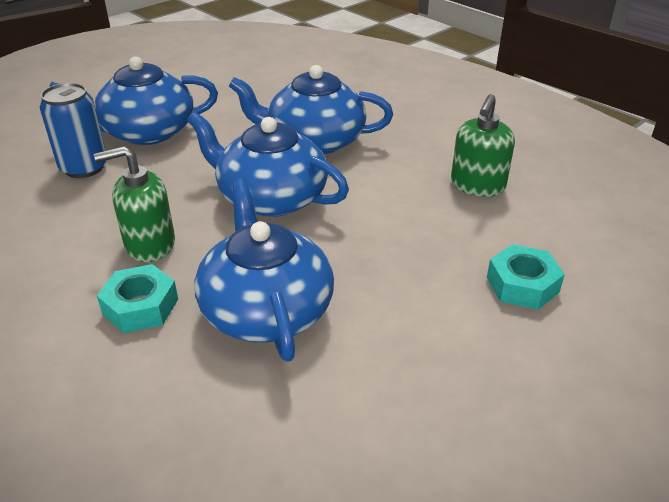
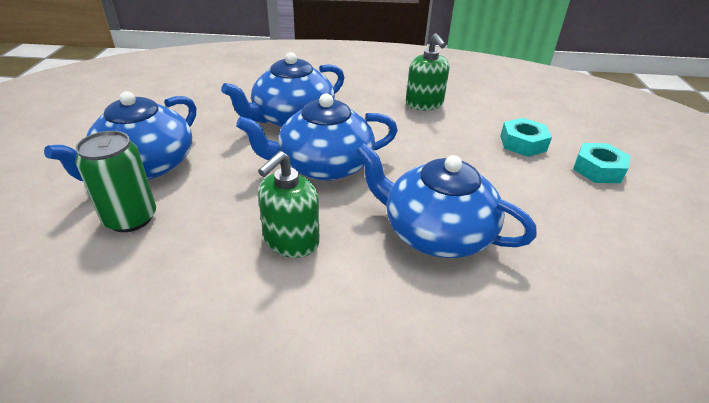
camera: 45 degrees left, 0 degrees up
blue can [40,83,107,178] -> green can [75,131,156,232]
turquoise nut [97,264,178,333] -> turquoise nut moved to [573,143,630,183]

